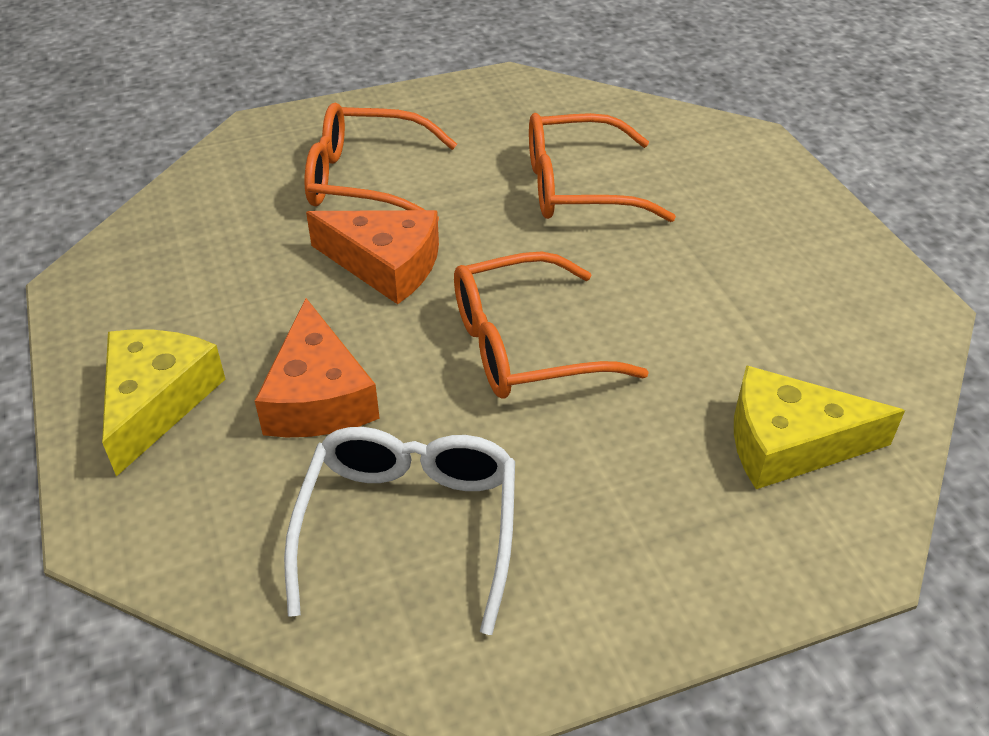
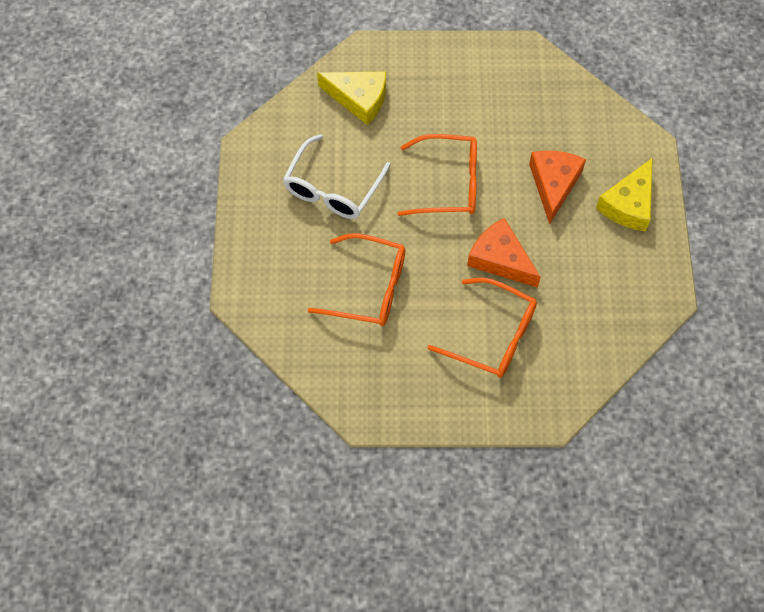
camera: 160 degrees left, 20 degrees up
white glasses [284,427,515,635] -> white glasses moved to [283,134,390,219]

